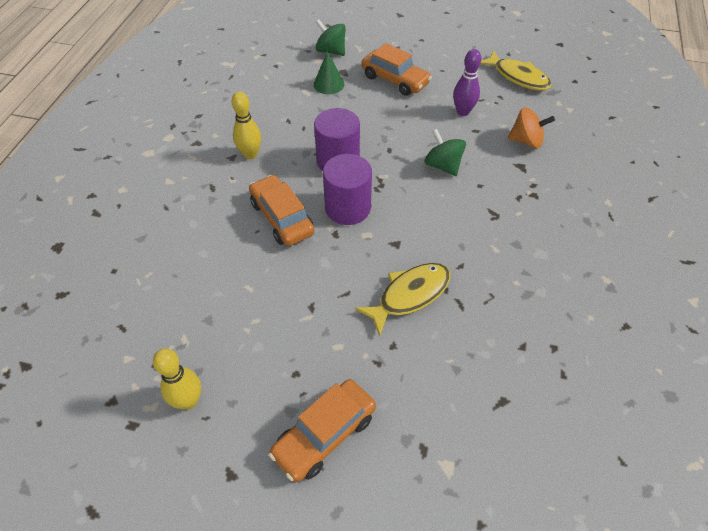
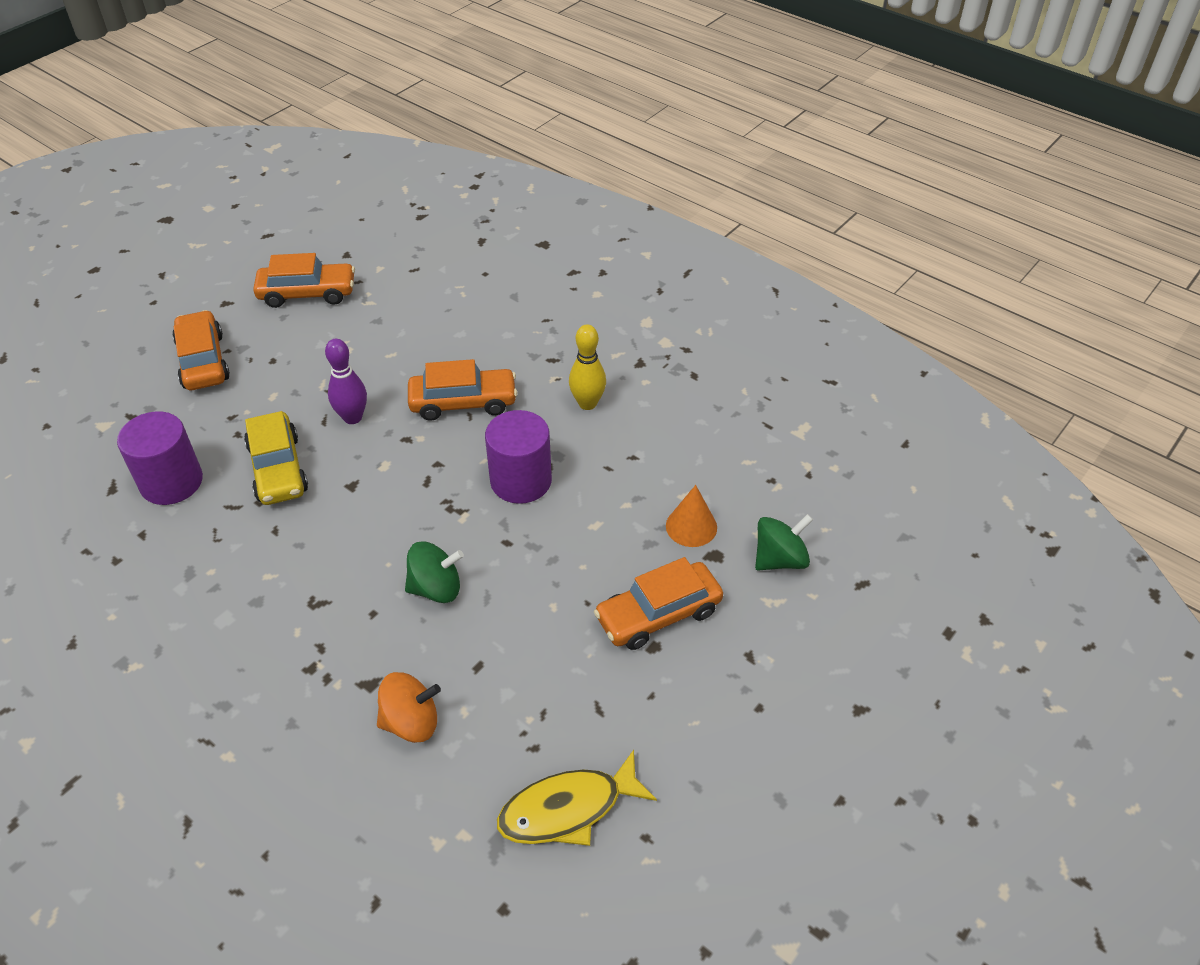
camera: 115 degrees right, 5 degrees down
yellow bowling pin [153,348,201,410] -> orange car [253,253,355,308]
green cone [314,51,344,94] -> orange cone [666,485,717,547]
purple cylinder [323,154,372,225] -> purple cylinder moved to [117,411,203,505]
yellow fish [355,263,450,336] -> yellow car [244,411,308,505]
purple bowling pin [453,49,481,116] -> purple bowling pin moved to [325,339,367,424]
orange spinning top [508,107,555,149] -> orange spinning top turned 135 degrees counterclockwise [377,672,441,743]

